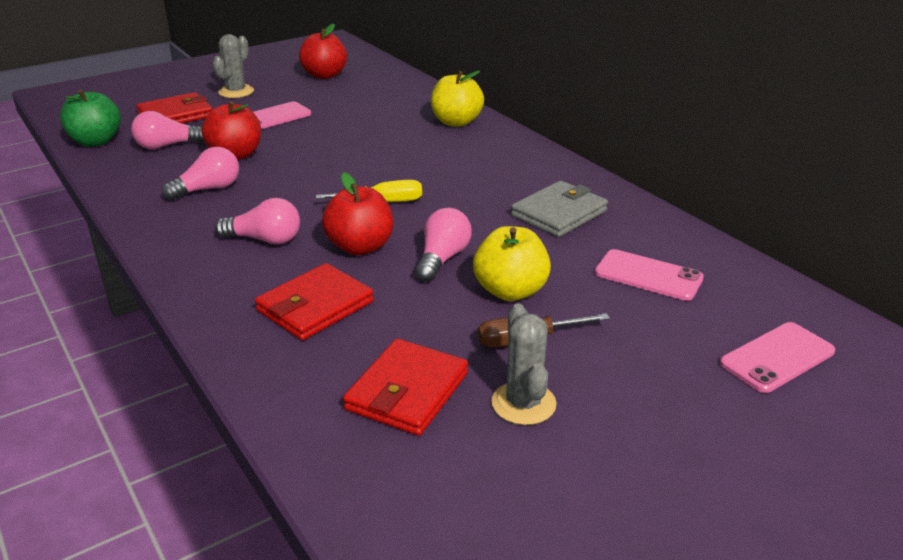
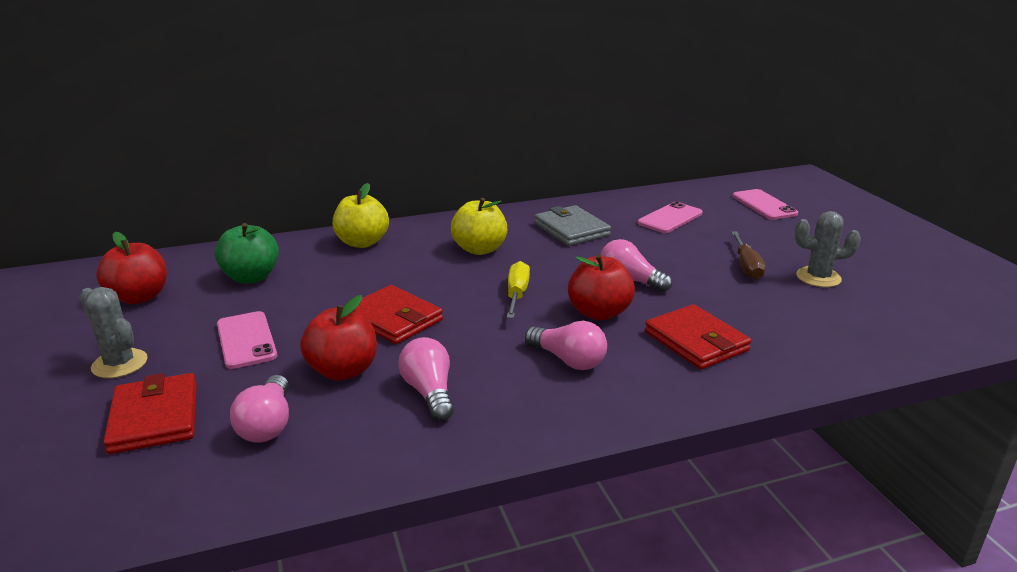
camera: 75 degrees left, 5 degrees down
green apple [60,89,121,147] -> green apple moved to [215,223,279,284]
pink light bulb [215,198,300,245] -> pink light bulb turned 105 degrees clockwise [525,321,607,370]
red wallet [343,338,468,436] -> red wallet moved to [355,285,443,344]
yellow apple [473,226,551,301] -> yellow apple moved to [451,198,508,255]

